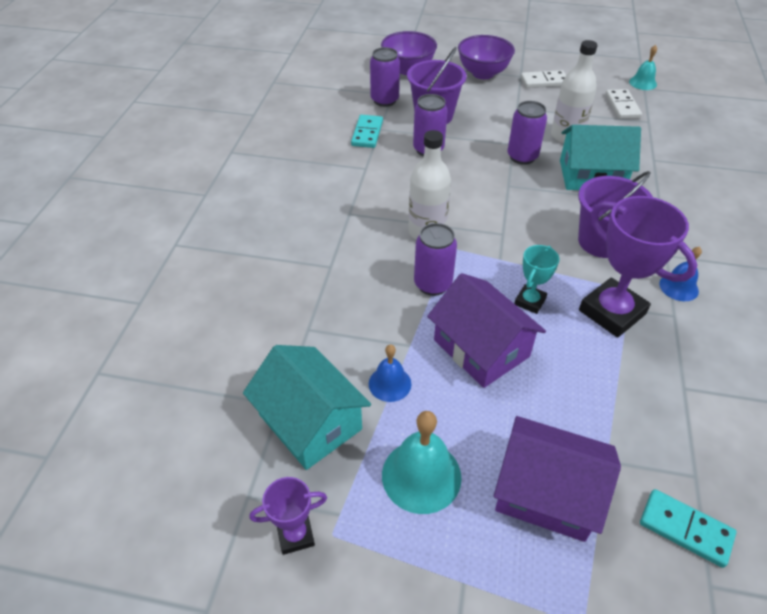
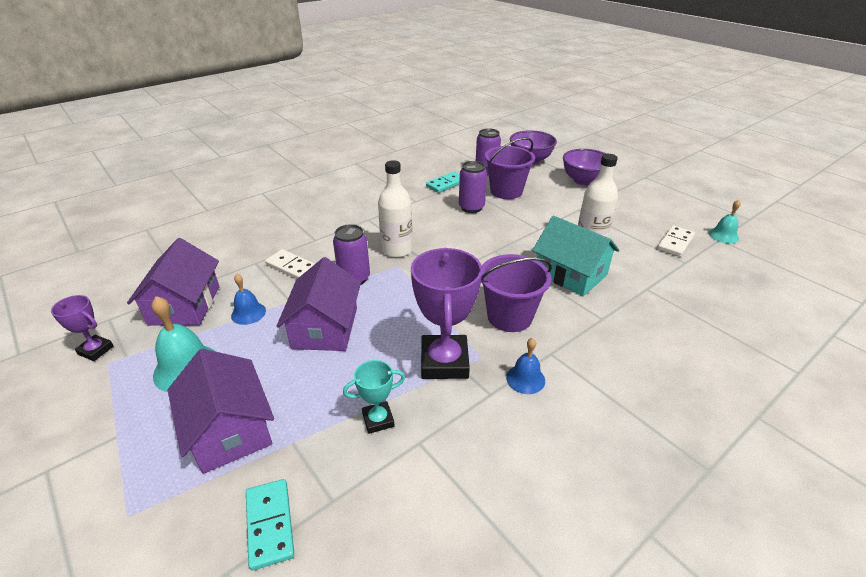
camera: 40 degrees right, 10 degrees down
turquoise house [243,345,371,470] -> purple house [127,238,219,326]
purple can [507,101,547,165] -> none
turquoise trophy [514,245,560,314] -> turquoise trophy moved to [343,360,405,434]
white domino [521,70,566,88] -> white domino moved to [265,249,315,279]

